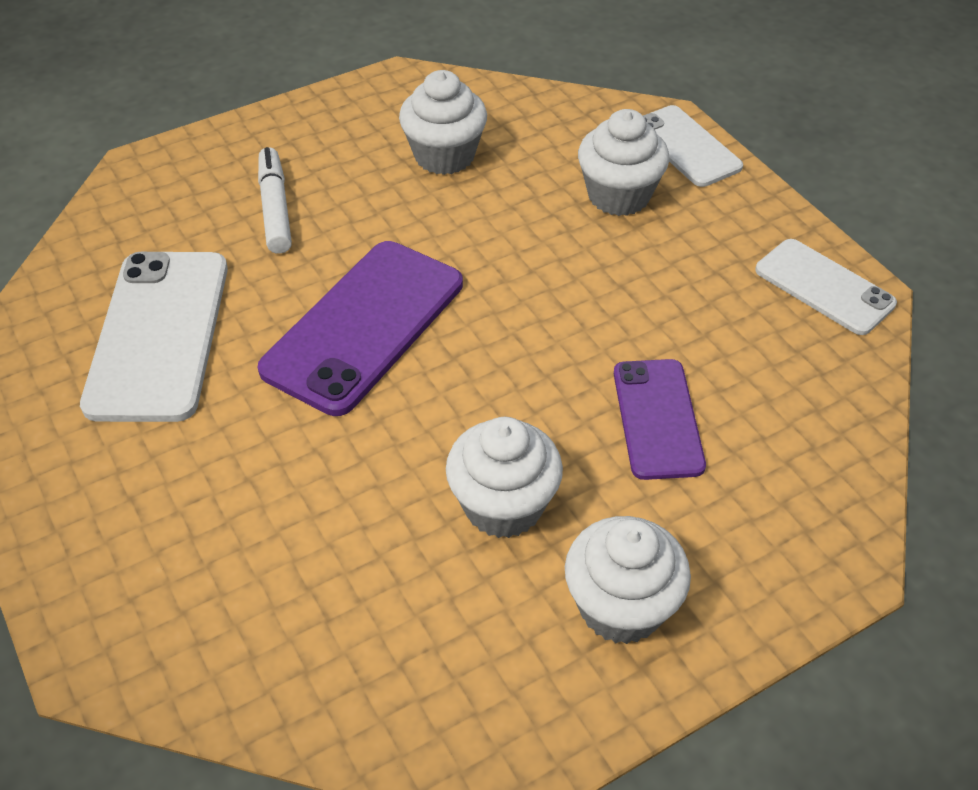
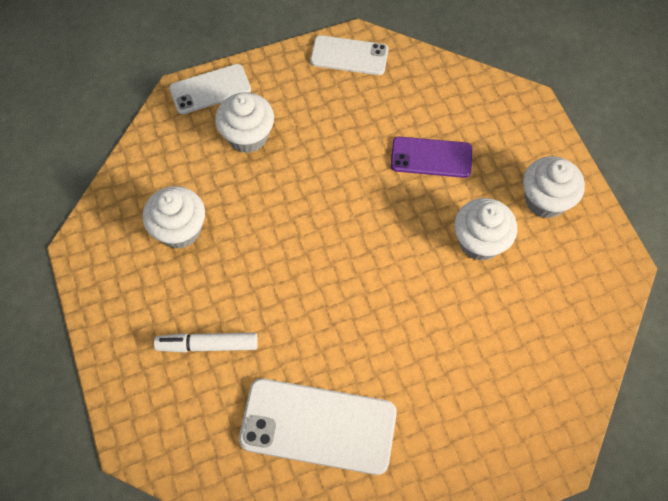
camera: 80 degrees left, 15 degrees up
purple phone [258,241,463,416] -> none
white phone [755,239,897,335] -> white phone turned 45 degrees clockwise [310,35,388,75]

